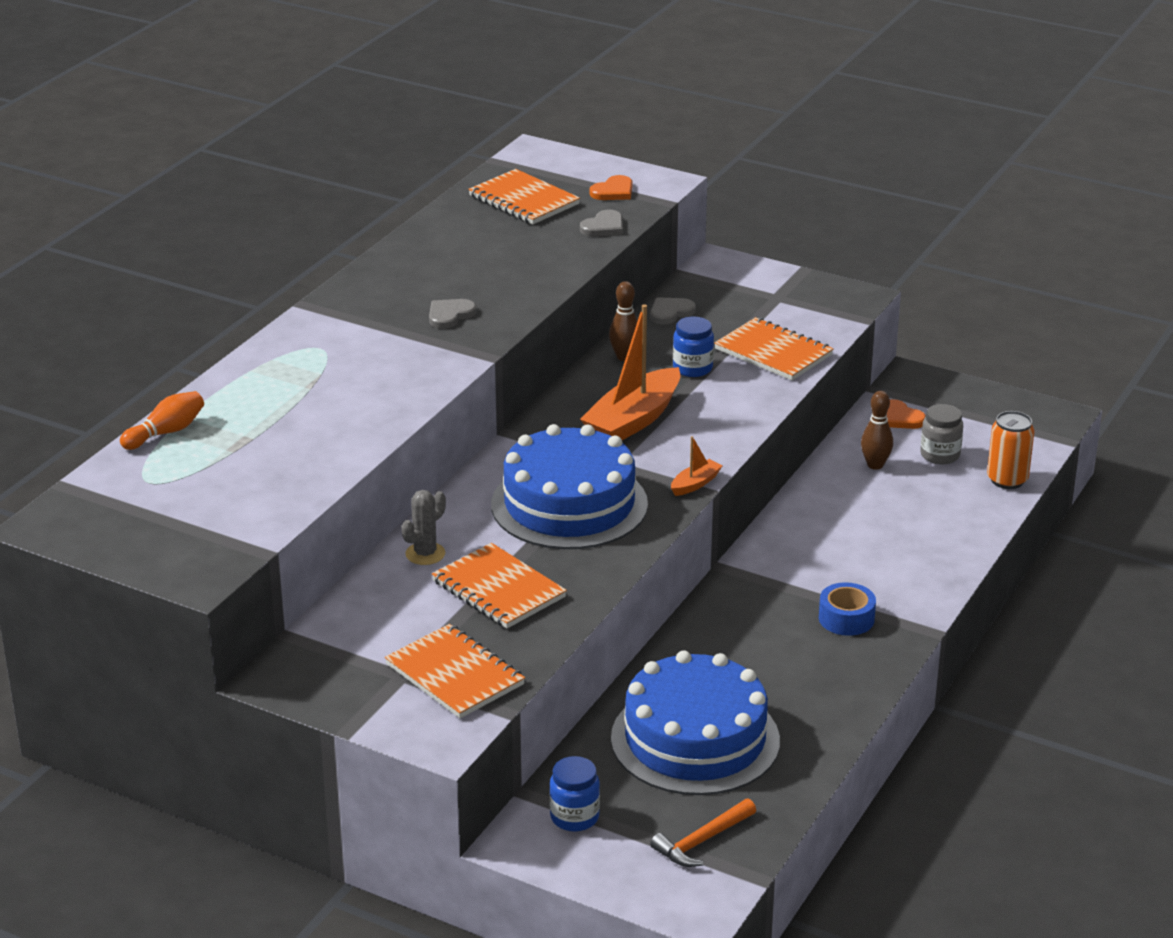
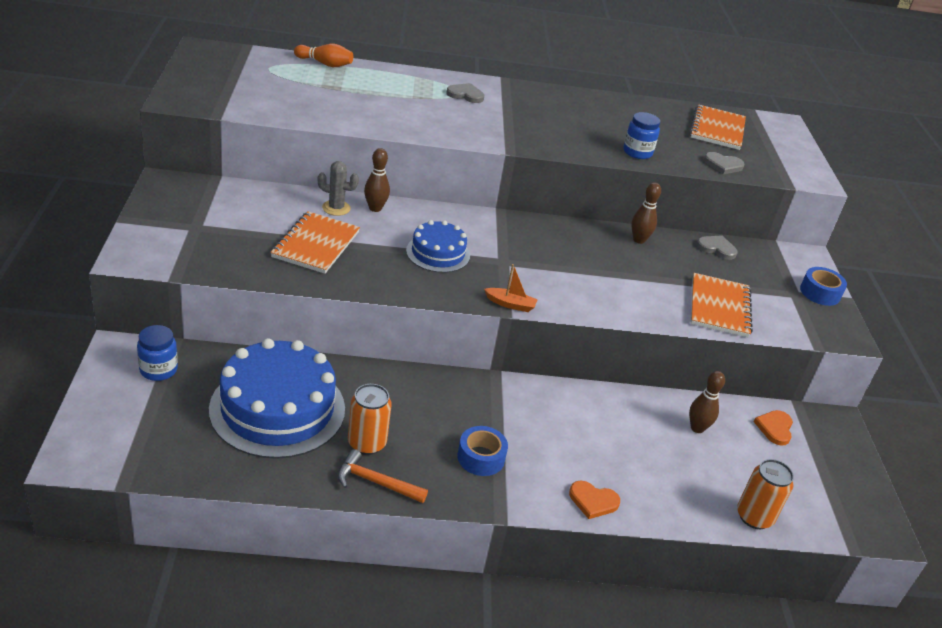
camera: 55 degrees right, 5 degrees up
orange notebook [385,624,525,718] -> none
grey heart [429,299,476,329] -> grey heart moved to [446,83,484,103]
blue cake [491,424,648,549] -> blue cake [406,220,470,273], size x0.54
orange boat [580,304,680,440] -> none
orange heart [590,175,633,200] -> orange heart moved to [569,480,620,519]
orange hammer [650,798,756,867] -> orange hammer moved to [338,449,428,503]
blue jar [673,317,714,377] -> blue jar moved to [623,112,660,159]
grey jar [920,404,963,464] -> none
none -> orange can [348,384,392,455]
none -> brown bowling pin [364,148,390,212]
none -> blue tape [800,267,847,306]

